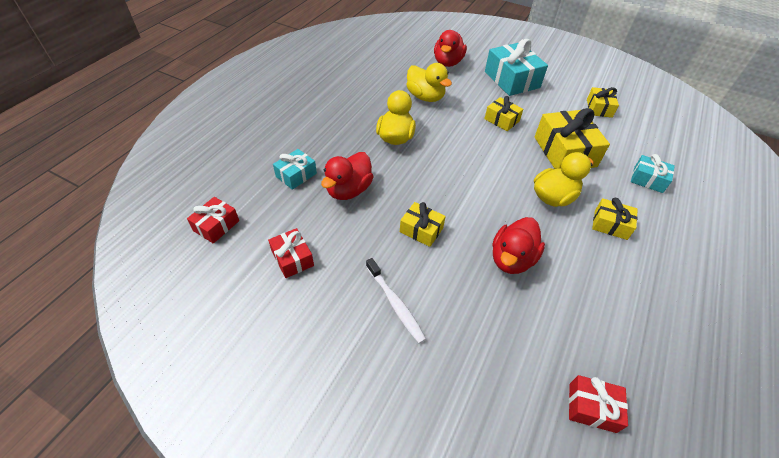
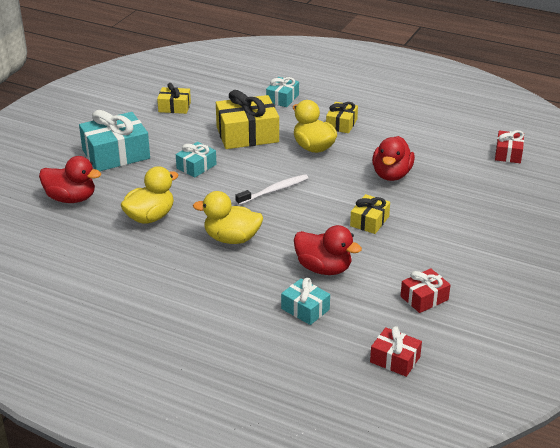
camera: 90 degrees left, 15 degrees down
white toothbrush [366,258,426,344] -> white toothbrush moved to [235,174,308,205]
yellow gift [484,96,523,131] -> turquoise gift [176,142,216,178]
red duck [492,217,545,274] -> red duck turned 75 degrees clockwise [372,136,415,181]

